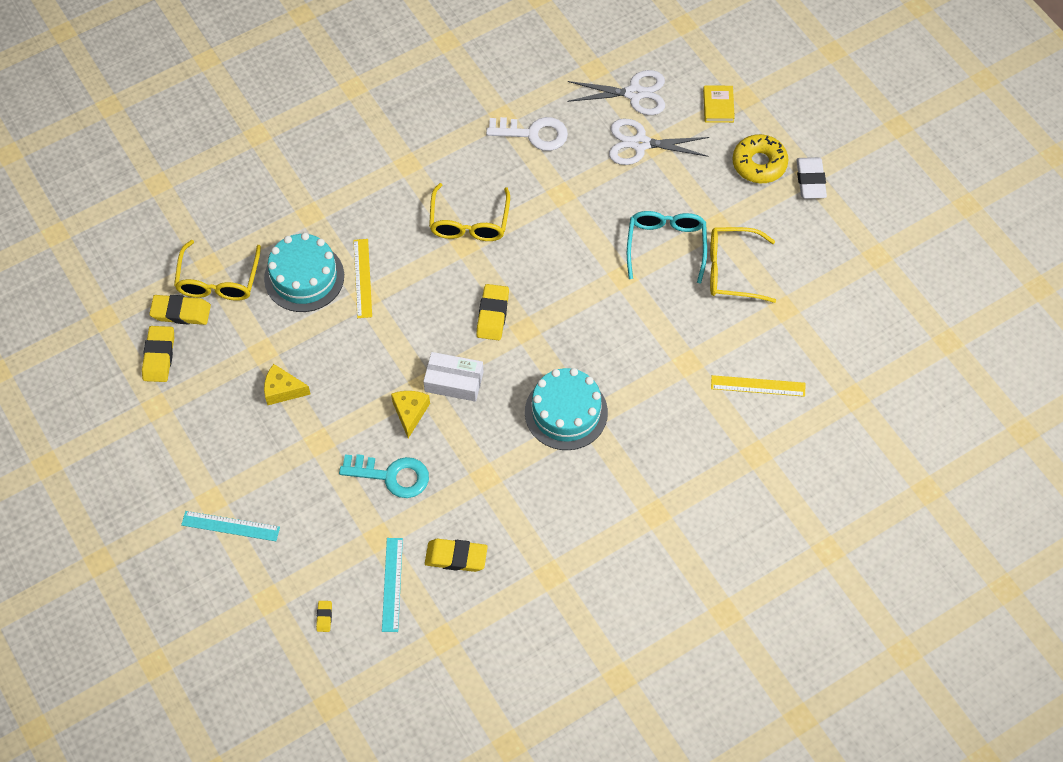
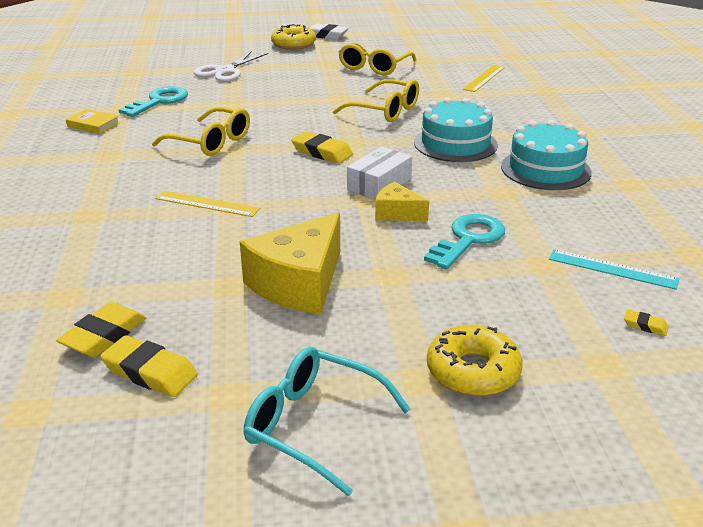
camera: 65 degrees left, 30 degrees down
yellow glasses [174,240,261,301] -> yellow glasses moved to [333,79,419,122]
turquoise ruler [181,511,280,541] -> yellow donut [427,325,523,396]
turquoise cake [264,233,344,312] -> turquoise cake moved to [501,120,592,190]
yellow cheese [264,364,311,405] -> yellow cheese [240,212,340,314], size x1.88
yellow eraser [425,539,488,572] -> none
white key [486,117,568,151] -> turquoise key [119,86,188,117]
white scissors [567,70,665,115] -> none
turquoise glasses [627,211,707,284] -> turquoise glasses moved to [244,347,411,496]
yellow book [703,85,735,123] -> yellow book moved to [66,109,120,134]

